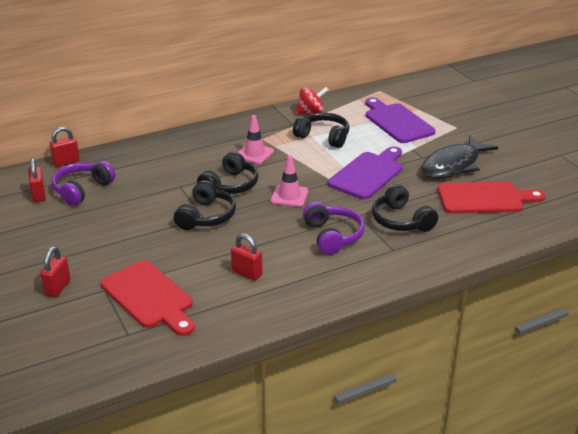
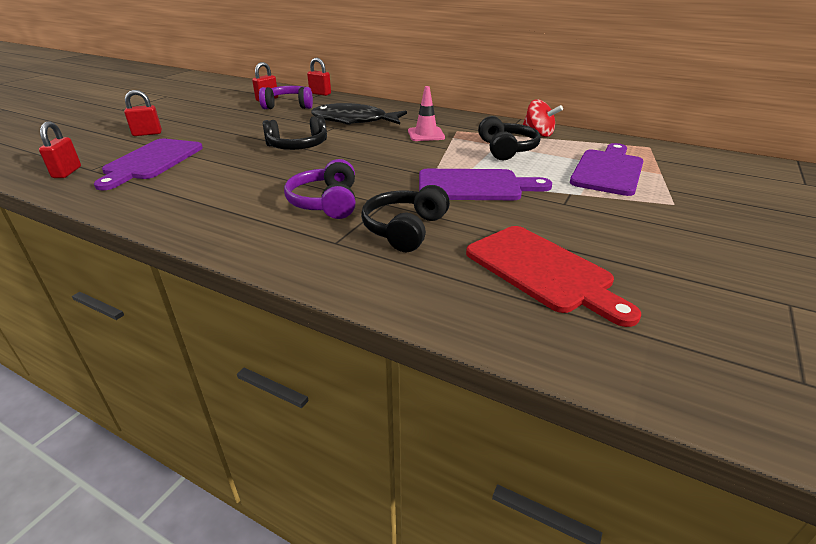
camera: 55 degrees right, 0 degrees up
red cutting board [100,260,195,336] -> purple cutting board [94,139,203,190]
black headphones [197,151,259,194] -> none
red padlock [231,233,262,281] -> red padlock moved to [39,121,81,178]
pink traffic cone [271,155,308,207] -> none
purple headphones [303,202,365,255] -> purple headphones turned 135 degrees clockwise [284,159,355,219]
black fish [421,135,498,178] -> black fish moved to [311,103,407,125]

